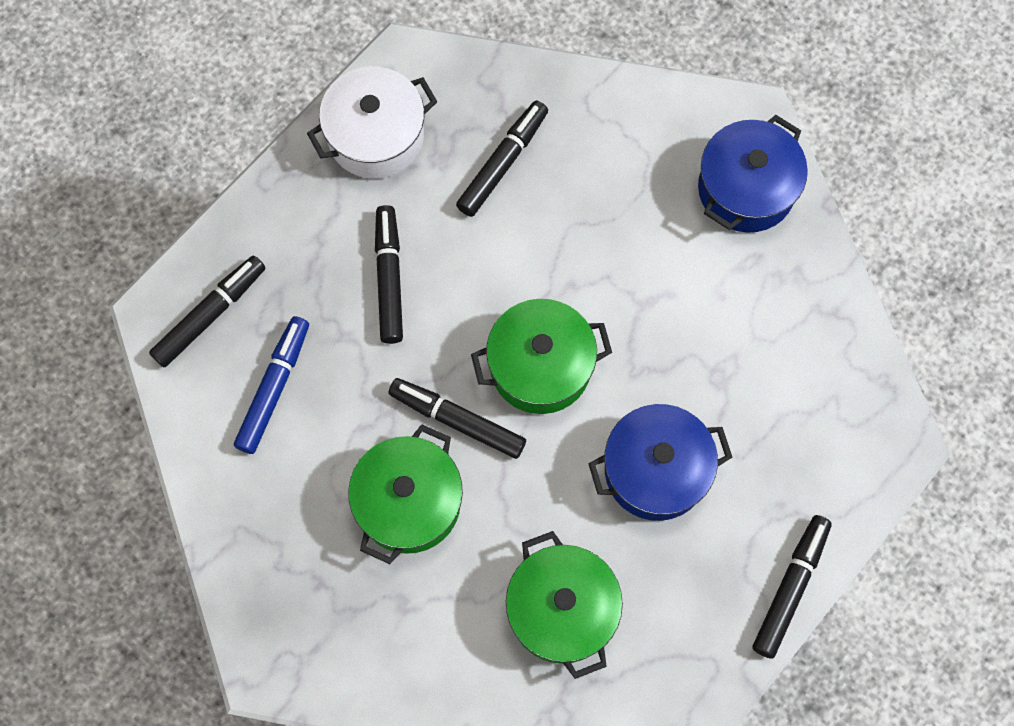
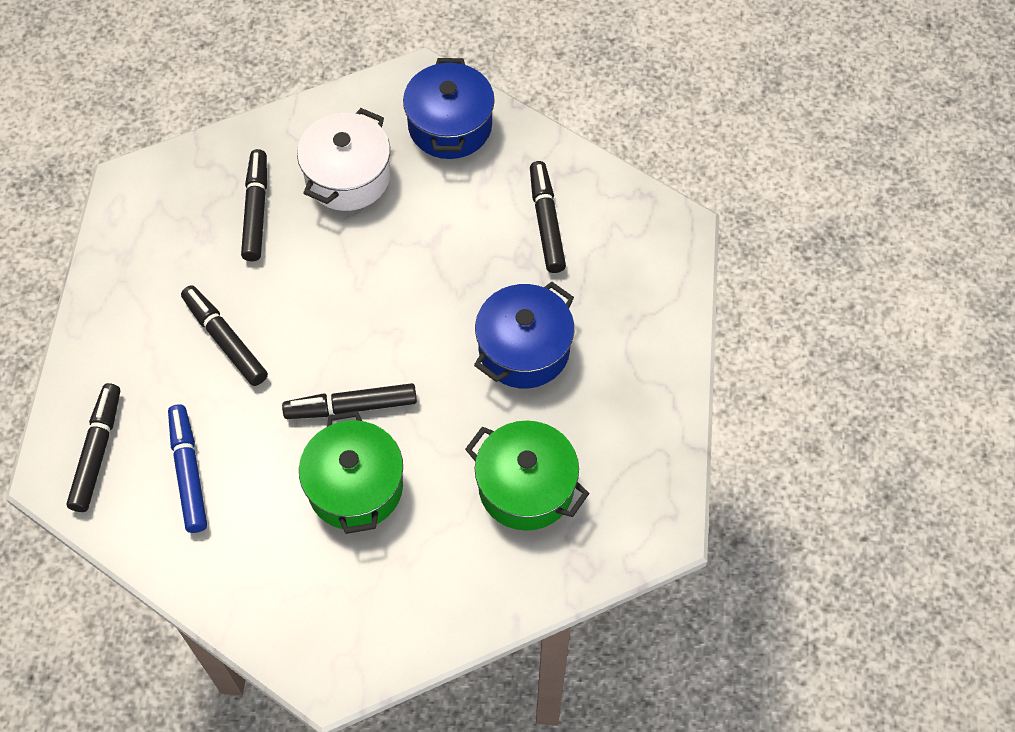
camera: 35 degrees left, 10 degrees down
white pot [307,67,437,179] -> white pot moved to [297,108,390,211]
green pot [471,299,612,414] -> none
black marker [753,515,832,659] -> black marker moved to [530,161,566,273]

